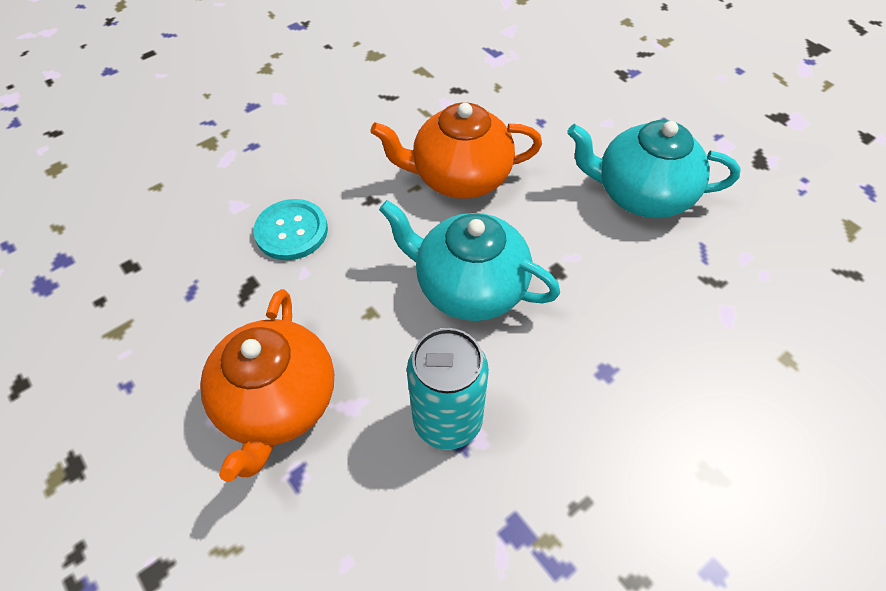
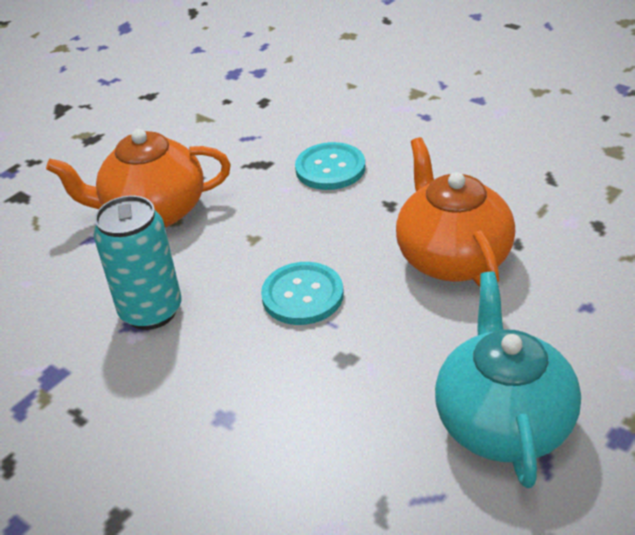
camera: 80 degrees right, 15 degrees down
turquoise teapot [379,200,560,321] -> turquoise button [261,262,344,325]

